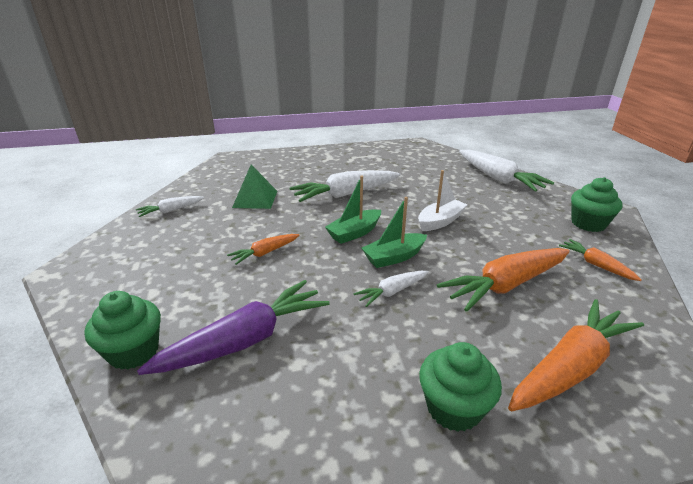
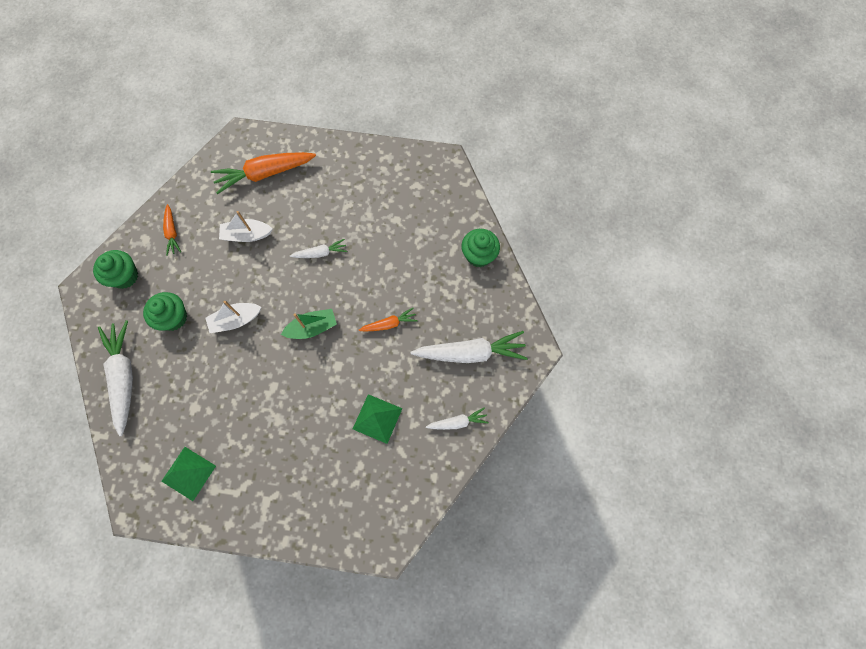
camera: 160 degrees left, 40 degrees up
purple carrot [137,280,330,375] -> none
white carrot [289,170,400,202] -> white carrot moved to [411,331,528,363]
green boat [362,197,427,268] -> none
green cupcake [419,342,502,432] -> green cupcake moved to [143,292,187,331]
orange carrot [437,248,570,312] -> white boat [219,211,272,242]
none -> green pyramid [161,447,216,501]

